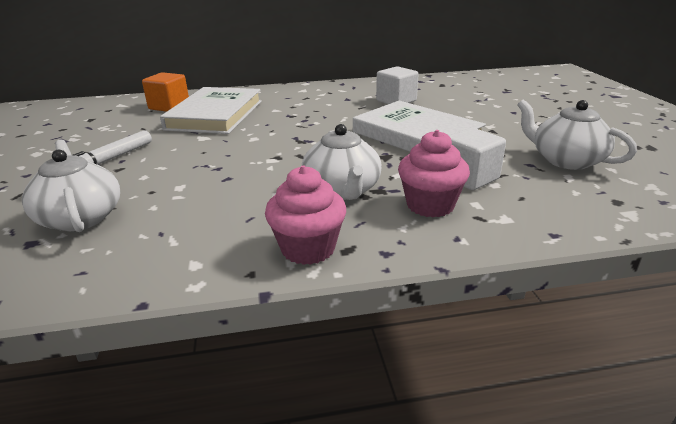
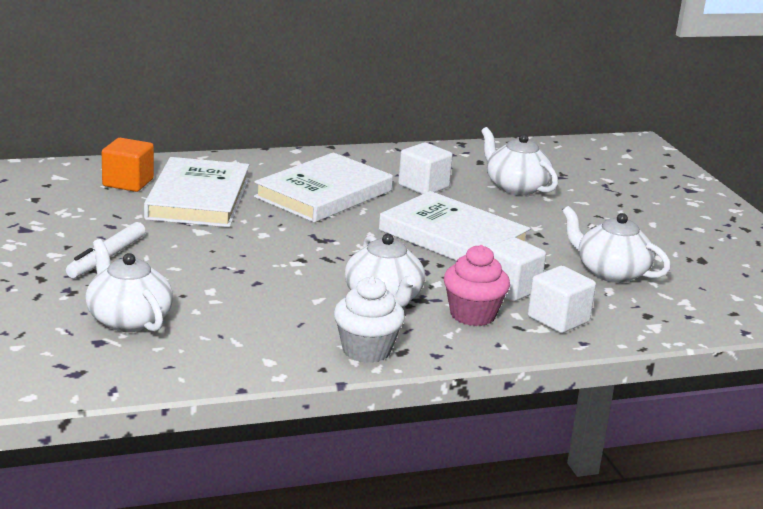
camera: 10 degrees left, 5 degrees down
pink cupcake [265,165,346,265] -> white cupcake [334,276,405,363]
none -> white book [254,152,393,223]
none -> white teapot [481,127,558,195]
none -> white cube [528,266,596,333]

